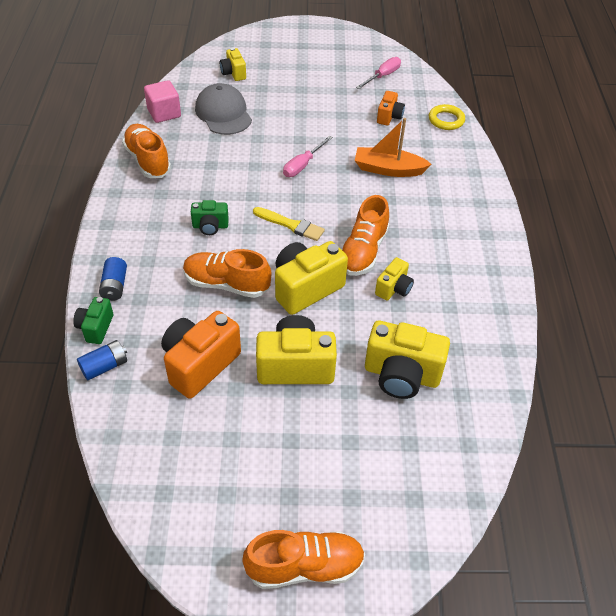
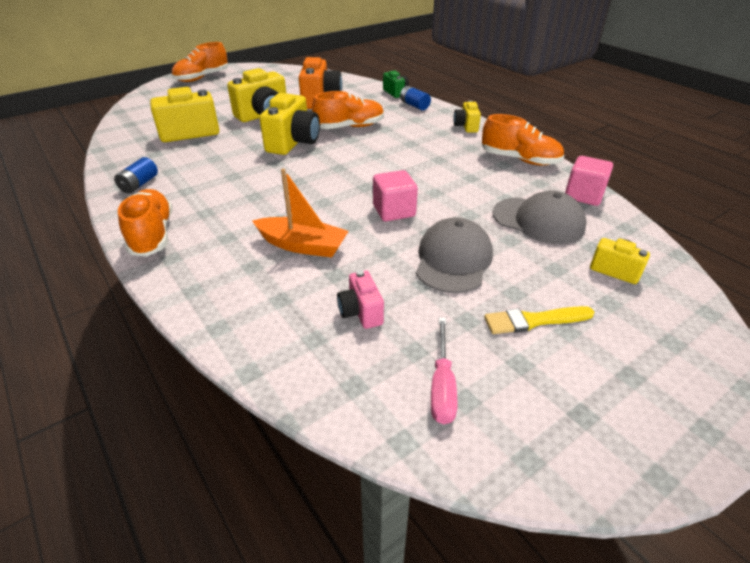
camera: 145 degrees right, 10 degrees down
blue battery [77,340,127,380] -> blue battery moved to [114,157,158,194]
green camera [191,200,229,235] -> none
yellow brush [253,207,325,241] -> yellow brush moved to [484,306,594,334]
pink screwdriver [283,136,333,177] -> pink cube [373,170,418,221]
orange shoe [341,195,389,276] -> orange shoe moved to [118,189,173,257]
orange boat [355,118,432,177] -> orange boat turned 45 degrees clockwise [252,169,349,257]
yellow camera [375,257,414,301] -> yellow camera moved to [453,100,481,133]
orange camera [377,91,405,125] -> pink camera [337,270,384,329]
yellow ring [429,104,465,130] -> none
none -> grey cap [416,217,493,293]

